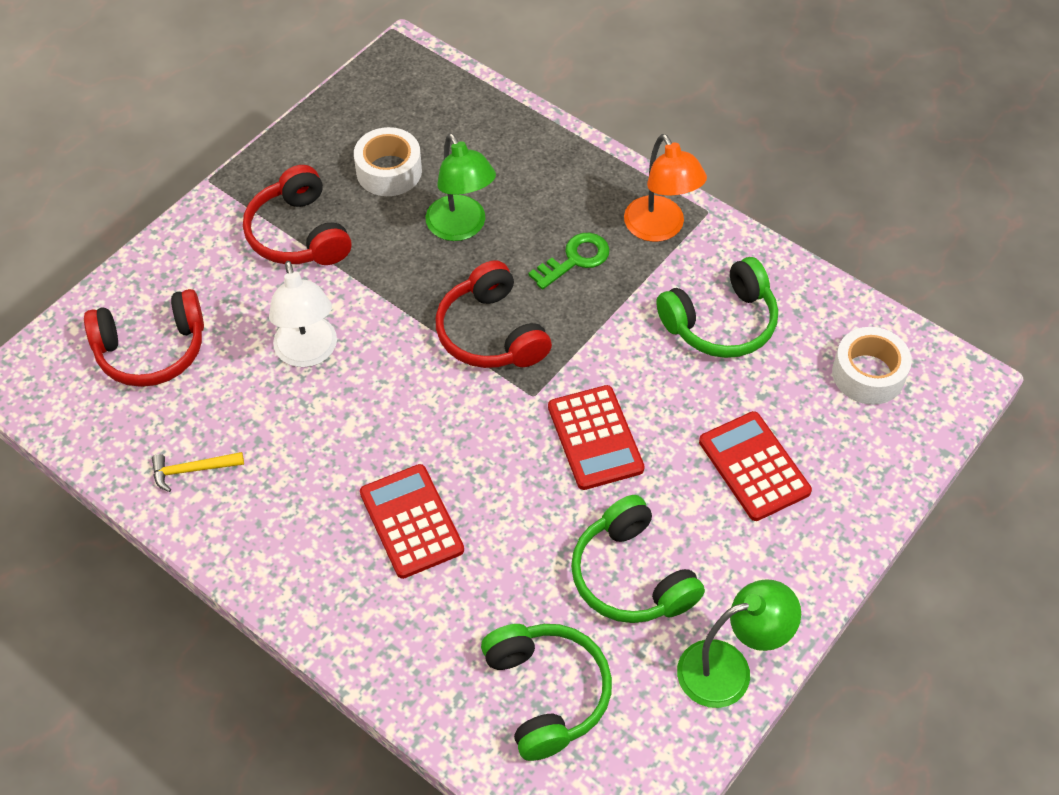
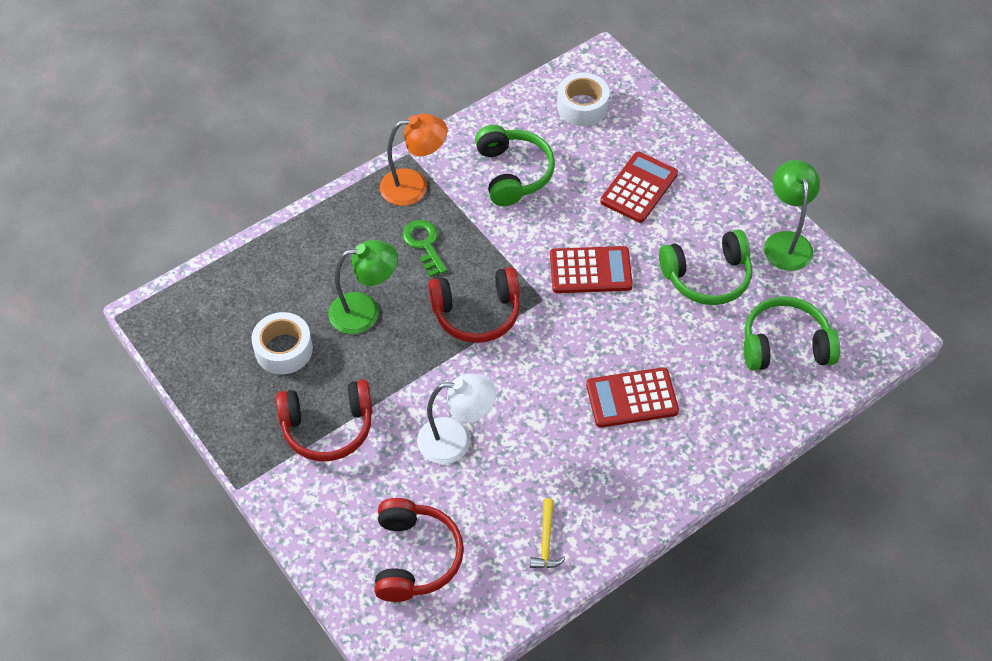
camera: 75 degrees left, 0 degrees up
red calculator [699,411,812,521] -> red calculator turned 135 degrees clockwise [600,152,678,223]

